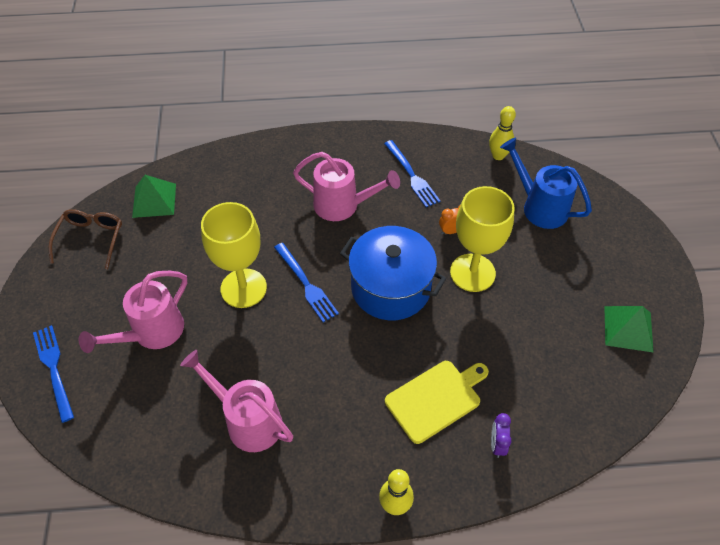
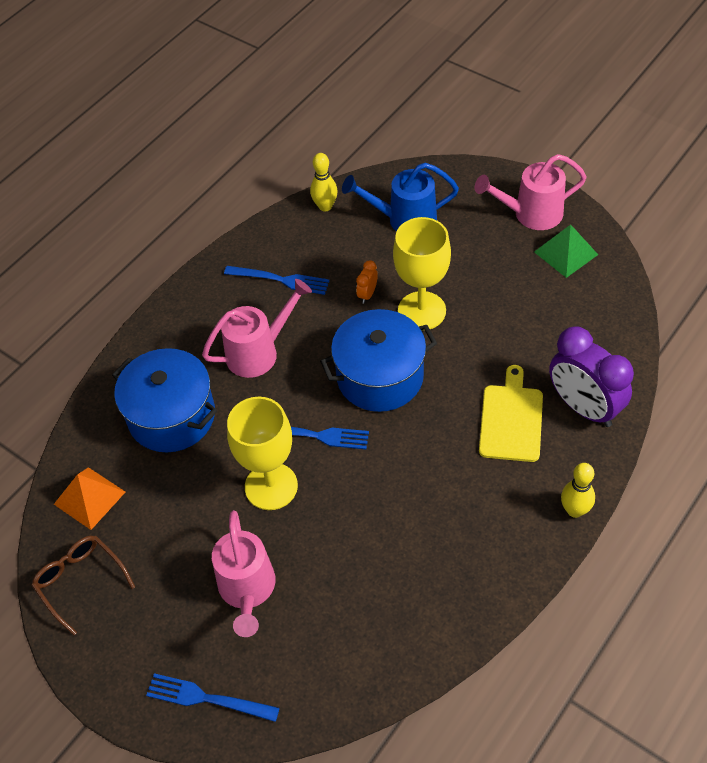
camera: 45 degrees left, 0 degrees up
green pyramid [132,175,176,218] -> orange pyramid [54,467,125,530]
pink watering can [180,350,293,452] -> pink watering can moved to [475,154,587,230]
purple clock [491,413,512,458] -> purple clock [549,326,634,427], size x2.40
none -> blue pot [112,348,217,452]

